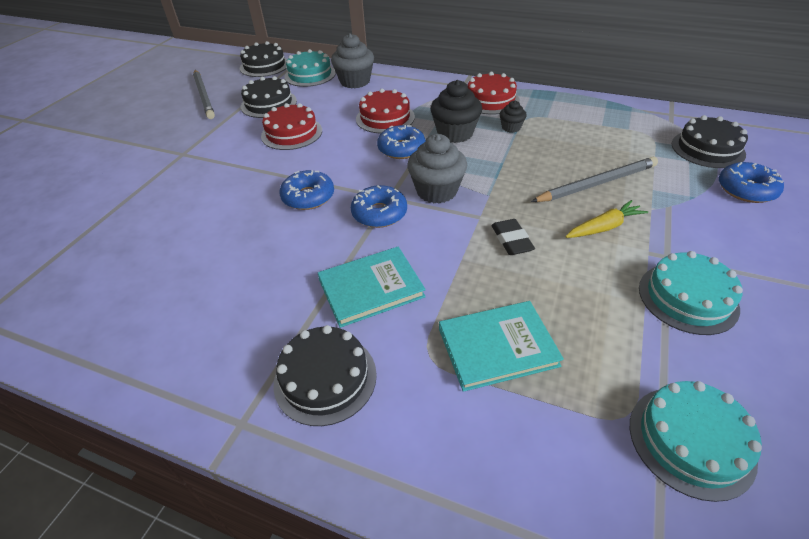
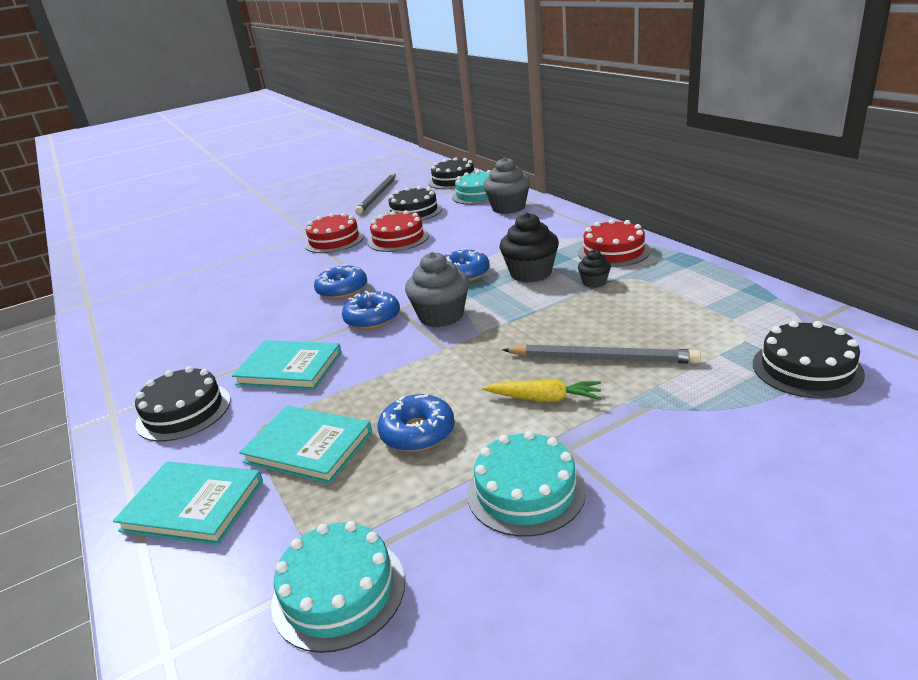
camera: 40 degrees right, 15 degrees down
red cake [356,89,415,134] -> red cake moved to [304,213,364,253]
black eraser [491,219,535,255] -> none
blue donut [719,162,784,203] -> blue donut moved to [378,394,455,452]
none -> turquoise book [113,462,263,545]

